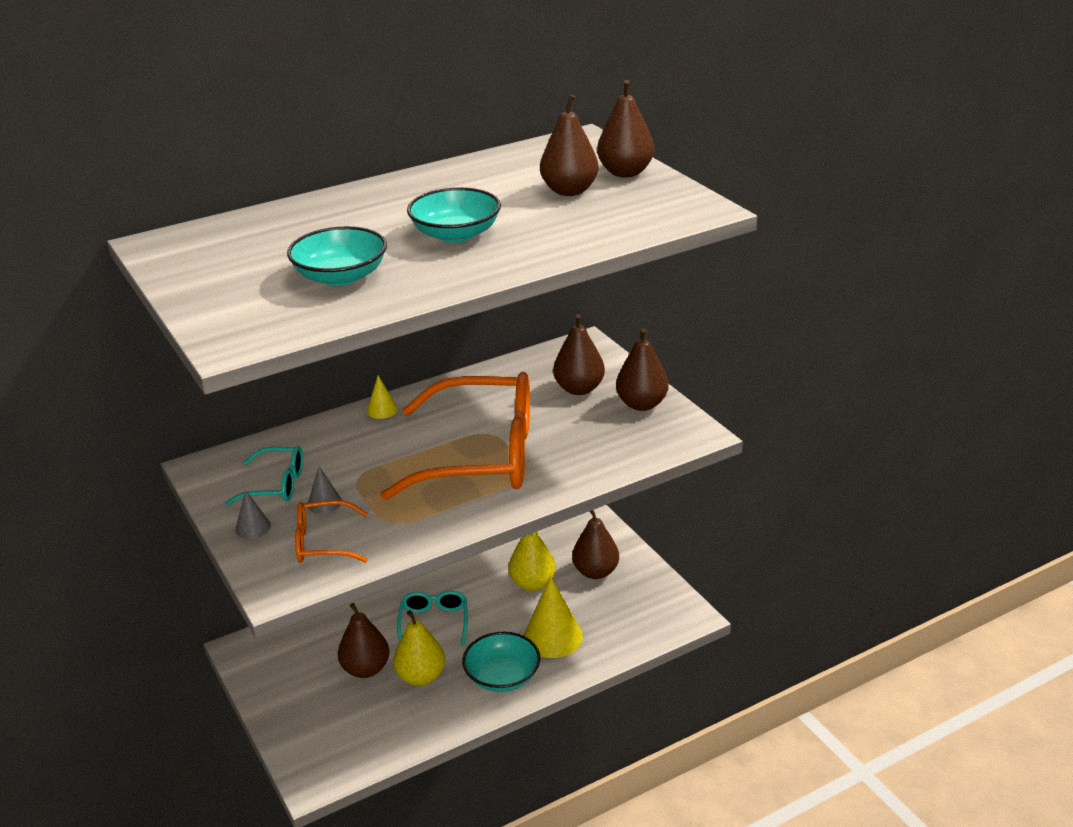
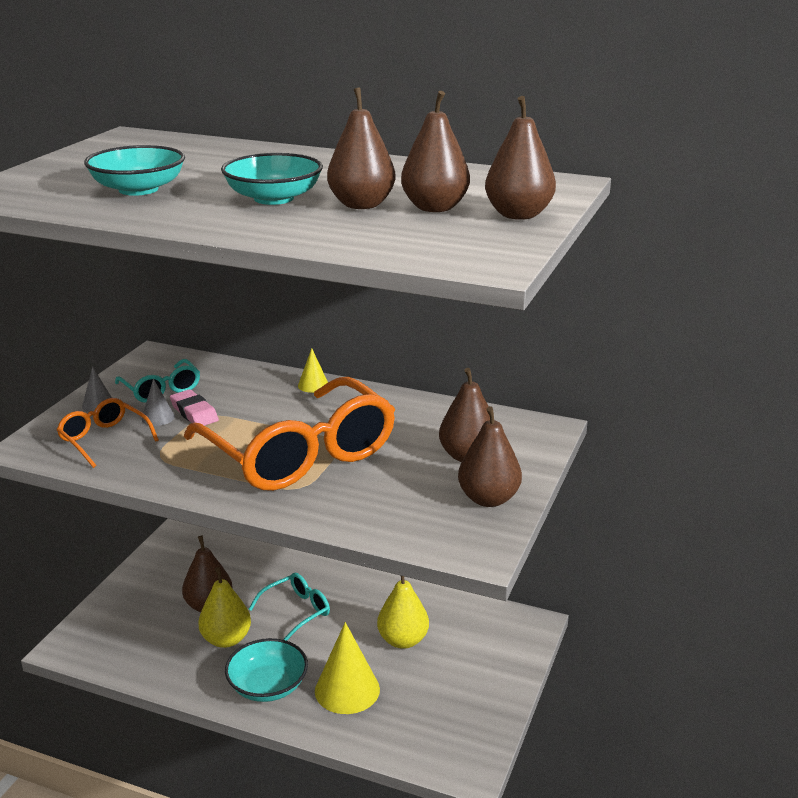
camera: 50 degrees right, 5 degrees down
brown pear [572,510,619,579] -> brown pear moved to [327,88,396,209]
none -> pink eraser [170,389,219,426]

